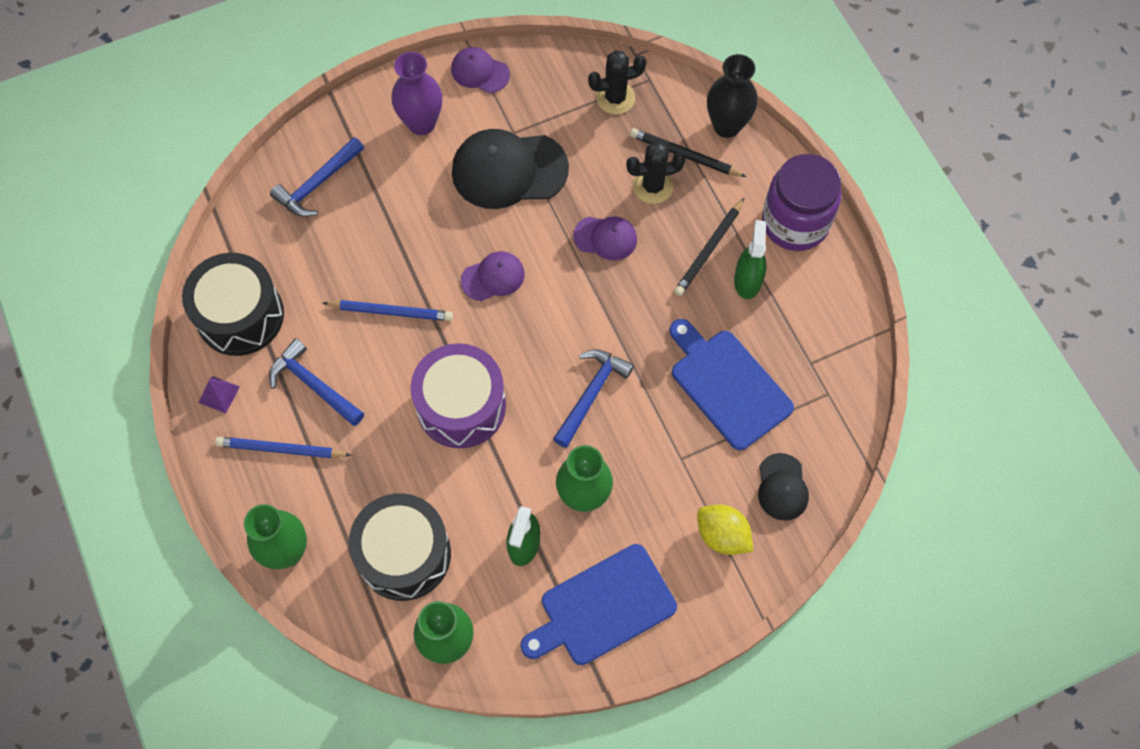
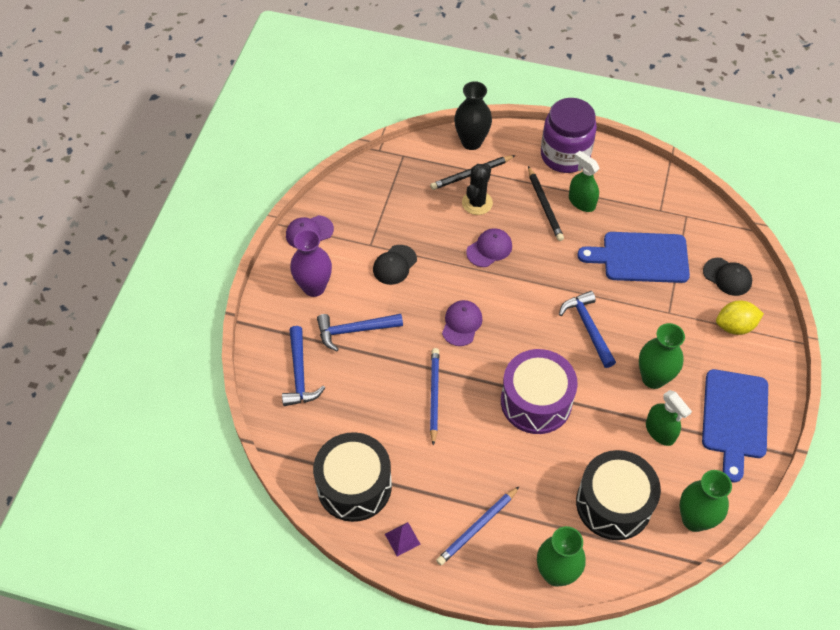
camera: 50 degrees left, 10 degrees down
blue hammer [269,338,364,426] -> blue hammer moved to [317,314,403,351]
blue pencil [323,300,453,321] -> blue pencil turned 45 degrees counterclockwise [430,348,439,446]
black cap [452,129,569,209] -> black cap [373,245,417,285], size x0.54
black cactus [588,50,646,114] -> none

